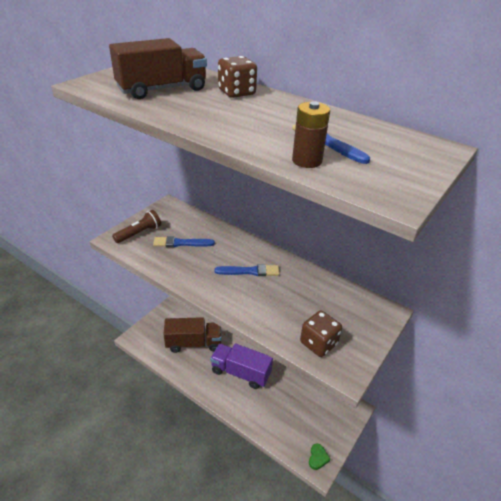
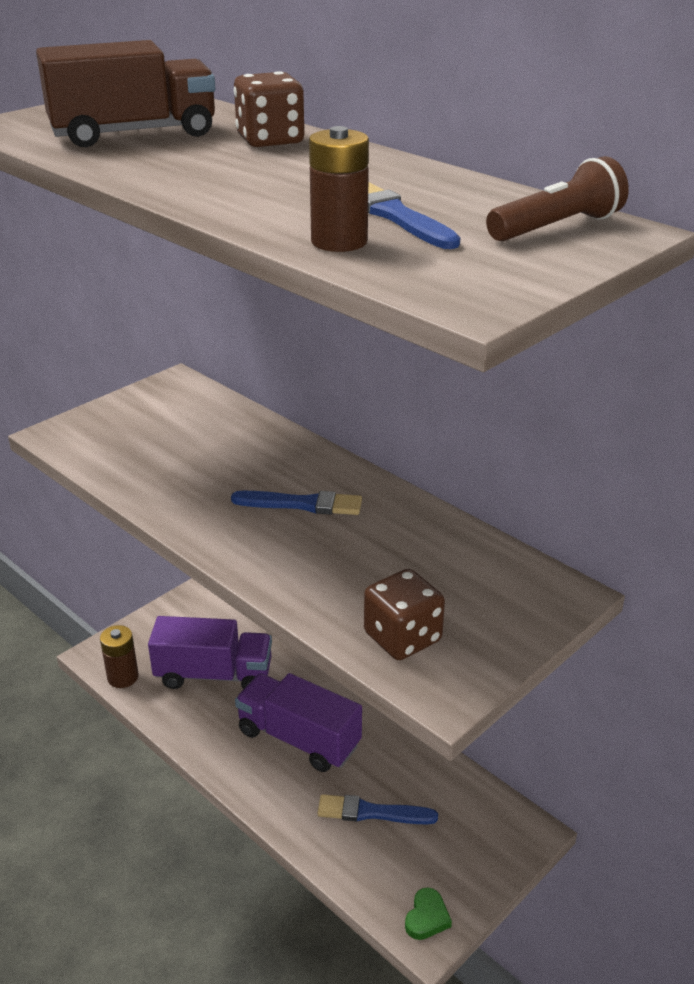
camera: 10 degrees right, 5 degrees down
brown flashlight [112,210,161,243] -> brown flashlight moved to [486,156,629,241]
blue brush [153,236,215,247] -> blue brush moved to [318,794,438,824]
brown truck [163,317,222,353] -> purple truck [148,616,272,689]
none -> brown battery [100,625,139,688]

